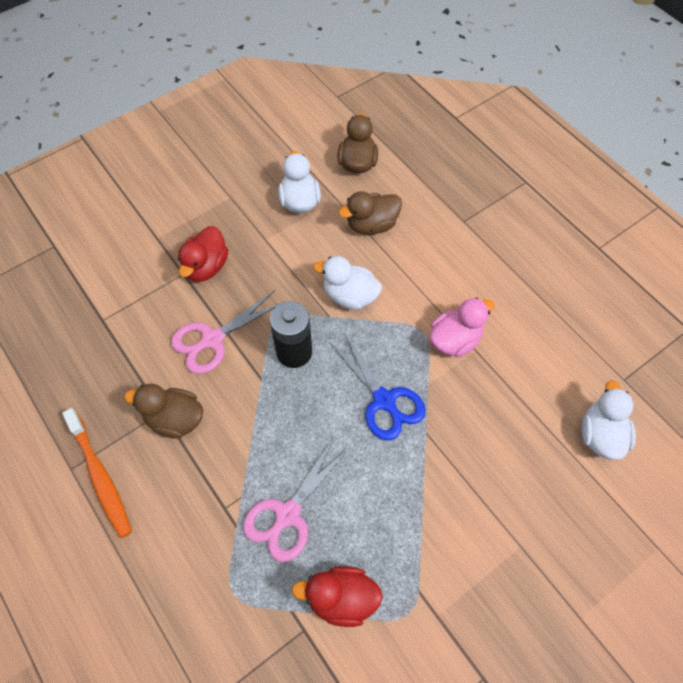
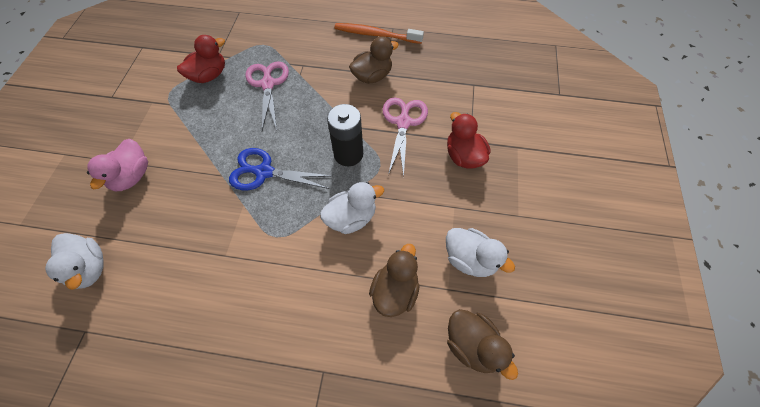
camera: 135 degrees right, 0 degrees up
pink duck [429,298,495,357] -> pink duck moved to [87,139,148,191]

